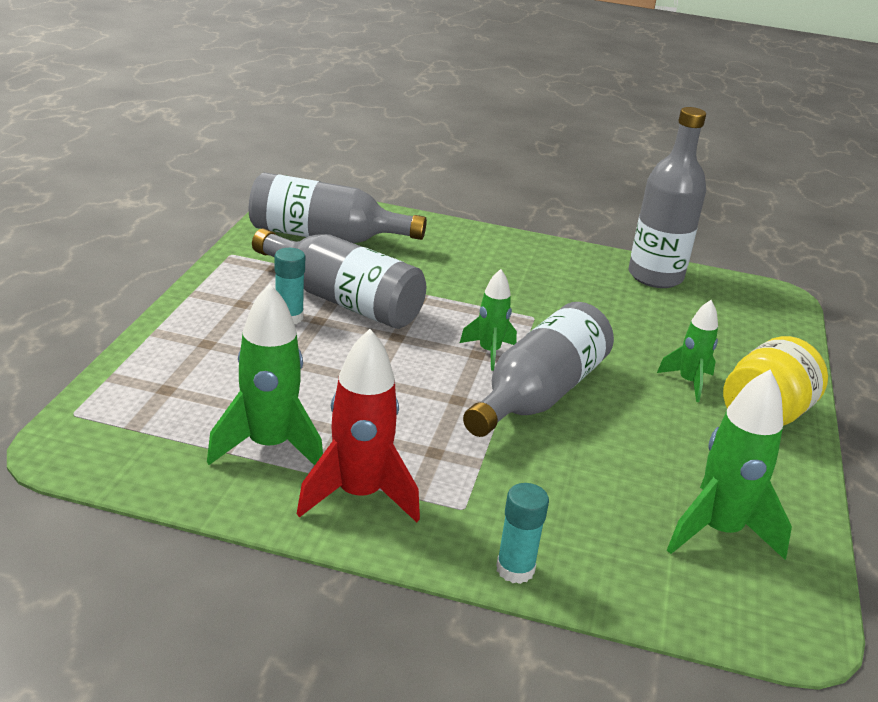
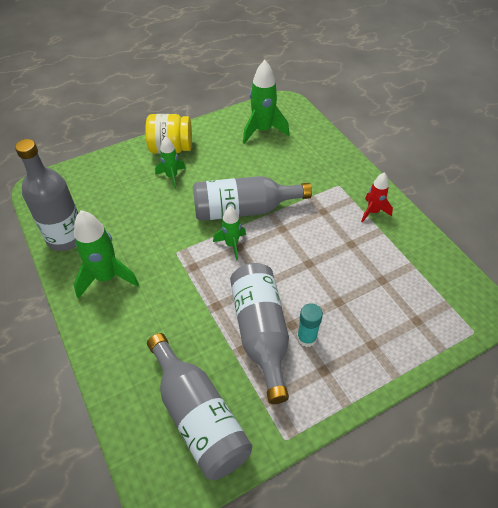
camera: 130 degrees left, 20 degrees up
green rocket [207,284,323,466] -> green rocket moved to [74,210,139,299]
red rocket [297,329,420,522] -> red rocket [361,172,393,223], size x0.60
turquoise glue stick [496,483,549,584] -> none

